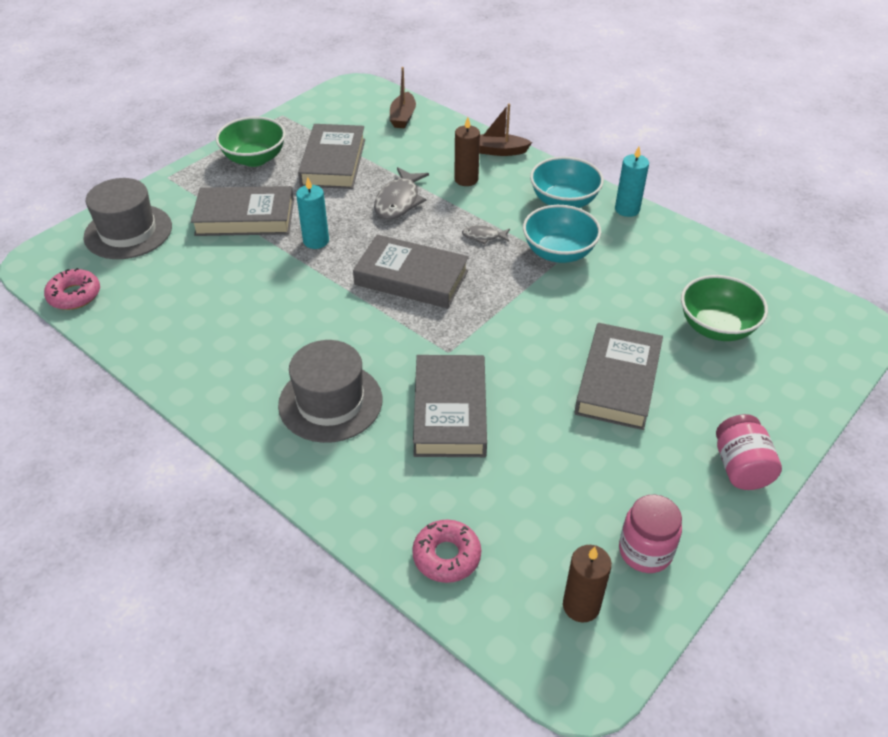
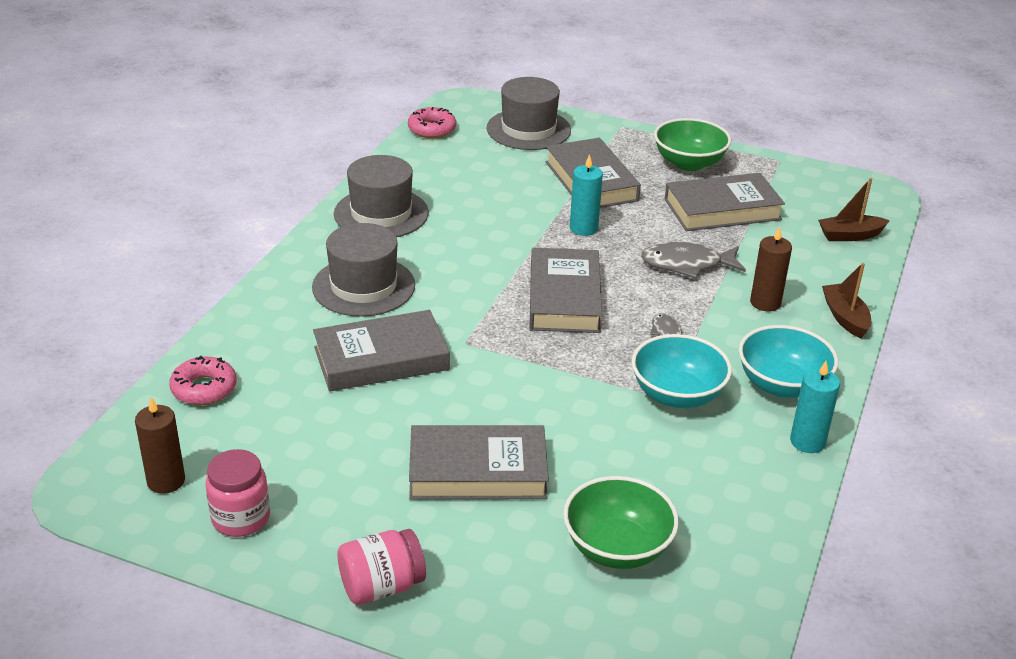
camera: 70 degrees right, 10 degrees down
none -> grey hat [334,155,429,237]

